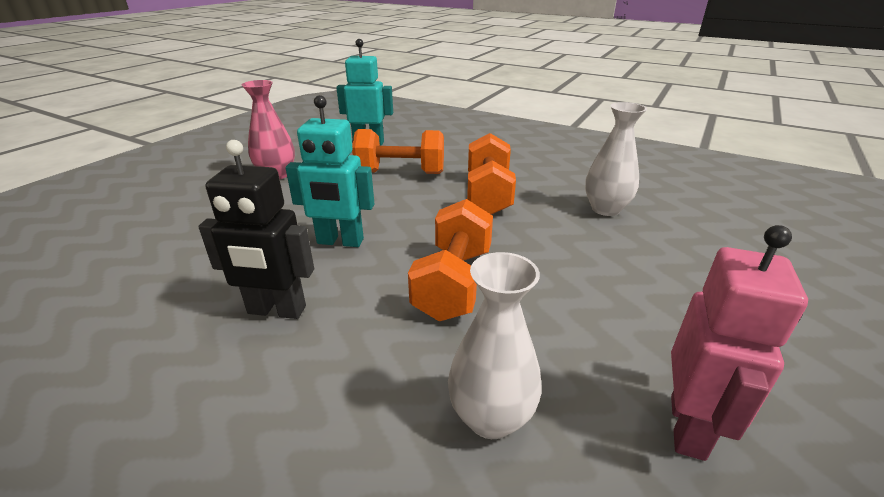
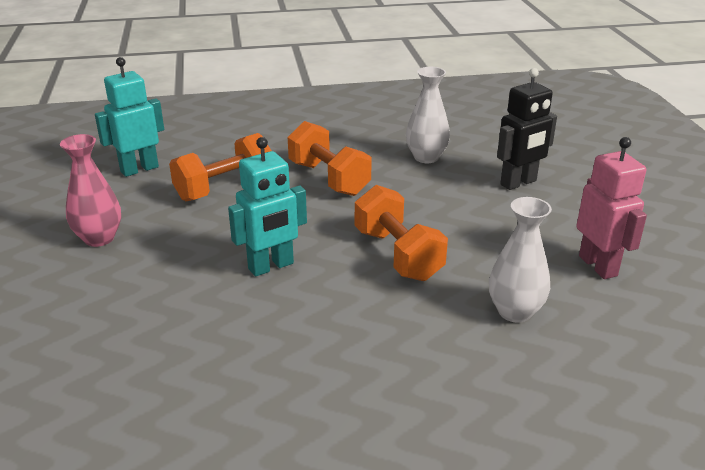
camera: 40 degrees left, 0 degrees up
black robot [198,140,314,319] -> black robot moved to [497,68,557,190]

